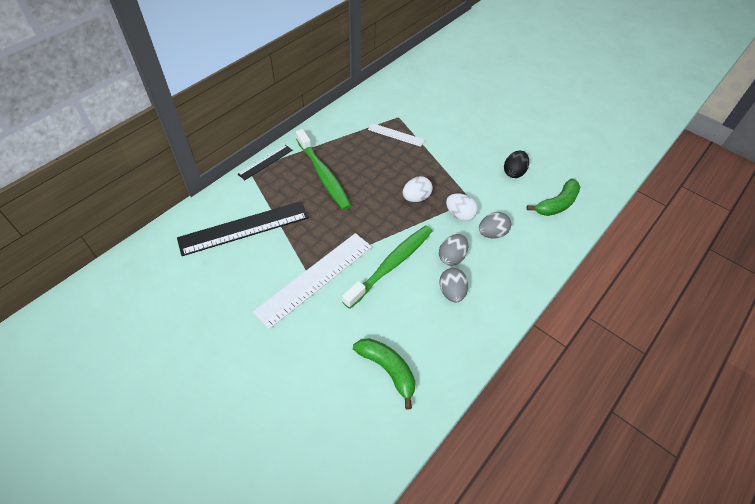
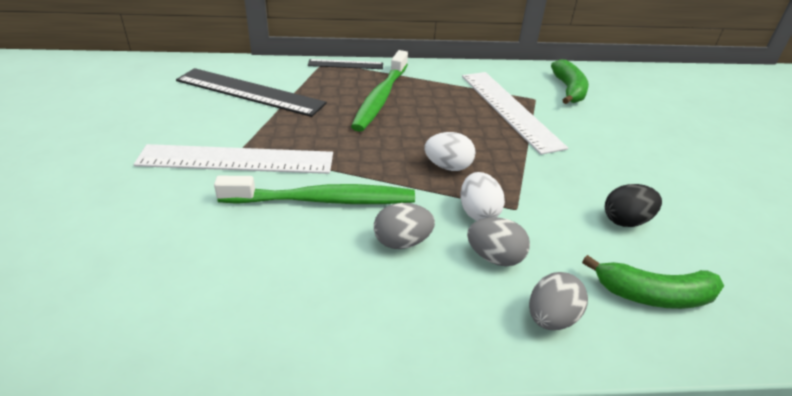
camera: 45 degrees right, 15 degrees down
green banana [353,338,415,409] -> green banana moved to [551,60,589,104]
white ruler [368,123,425,147] -> white ruler [462,72,568,155], size x1.90
grey egg [439,268,468,302] -> grey egg moved to [529,272,588,330]

